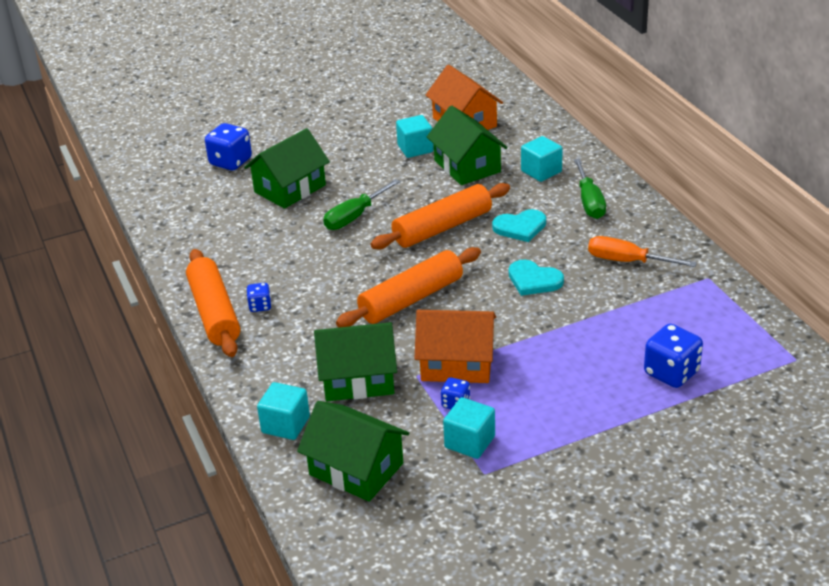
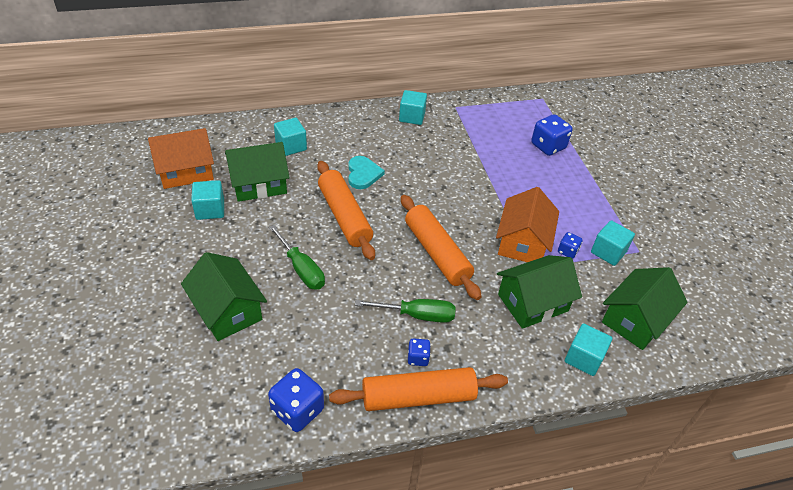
camera: 85 degrees left, 10 degrees up
blue dice [205,123,252,170] -> blue dice moved to [268,368,324,432]
green house [314,322,397,401] -> green house turned 60 degrees clockwise [497,255,582,329]
turquoise heart [509,260,564,296] -> none
green screwdriver [574,159,606,219] -> green screwdriver moved to [355,299,456,323]
orange screwdriver [588,236,697,267] -> none
none -> turquoise cube [399,90,427,125]

